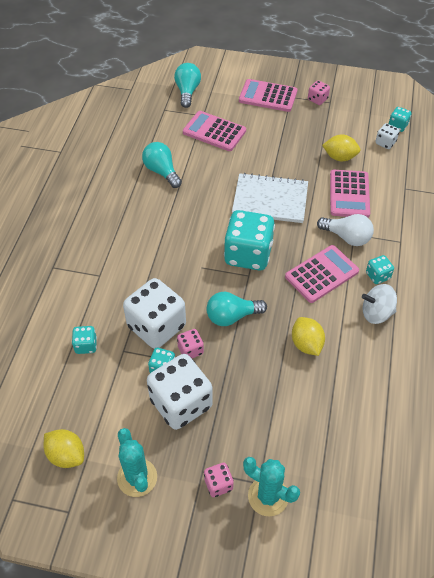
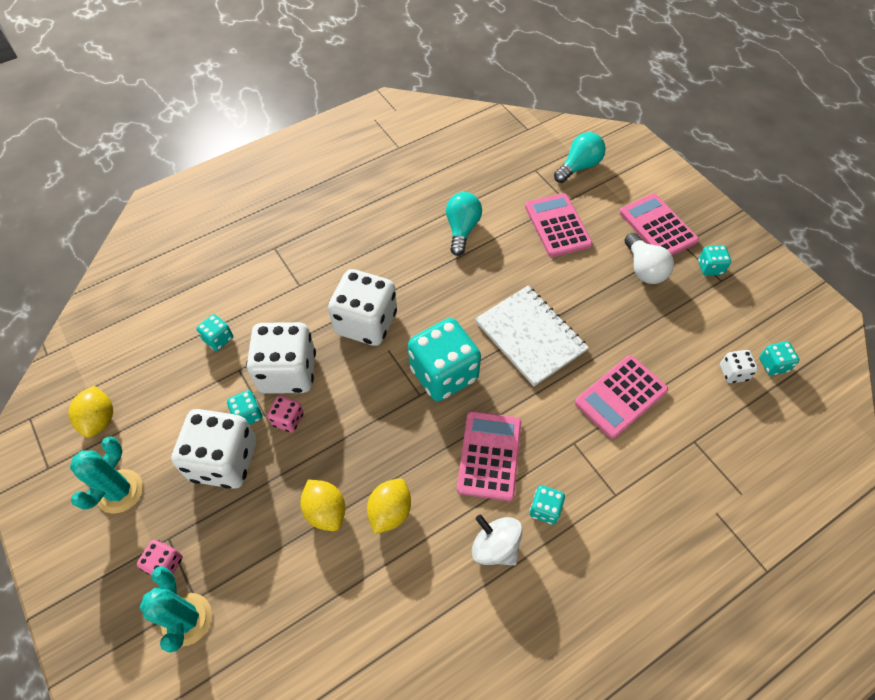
camera: 45 degrees right, 5 degrees up
turquoise light bulb [206,292,267,326] -> none
pink calculator [285,245,359,303] -> pink calculator turned 90 degrees counterclockwise [457,411,521,501]
pink dice [308,81,330,105] -> turquoise dice [698,245,731,276]
white light bulb [317,214,374,246] -> white light bulb moved to [625,233,674,284]
yellow lemon [322,135,361,161] -> yellow lemon moved to [300,479,345,531]
none -> white dice [328,269,397,346]

